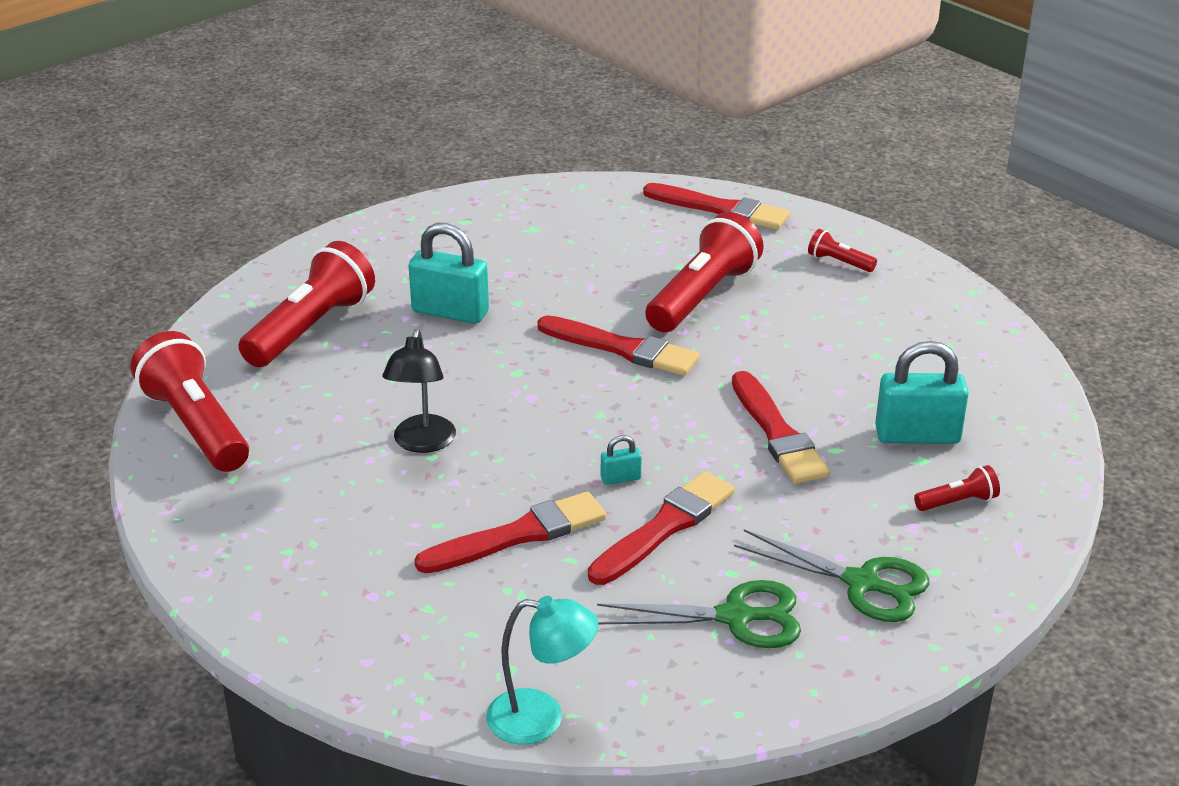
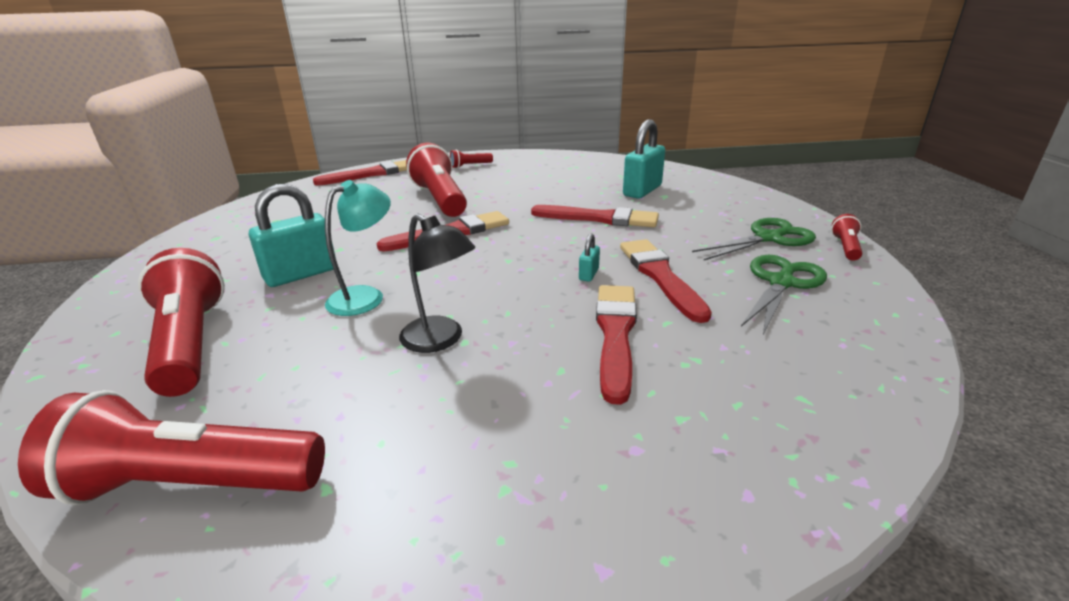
camera: 55 degrees left, 5 degrees down
turquoise lamp [486,596,598,745] -> turquoise lamp moved to [325,180,391,316]
red flashlight [914,465,1000,511] -> red flashlight moved to [831,214,862,261]

